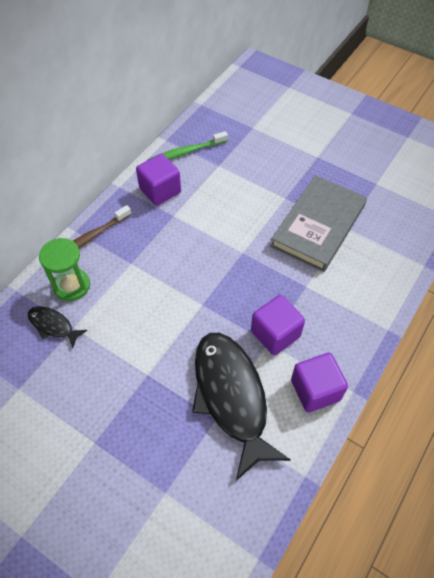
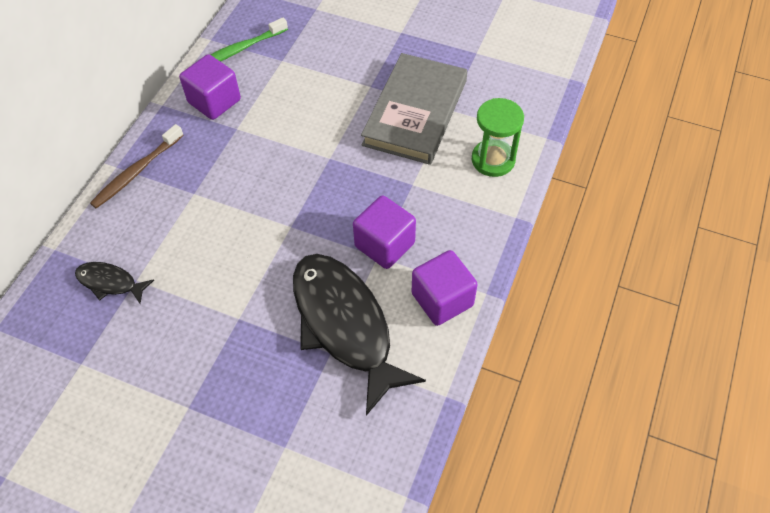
camera: 10 degrees left, 0 degrees up
green hourglass [39,238,90,301] -> green hourglass moved to [472,98,524,177]

